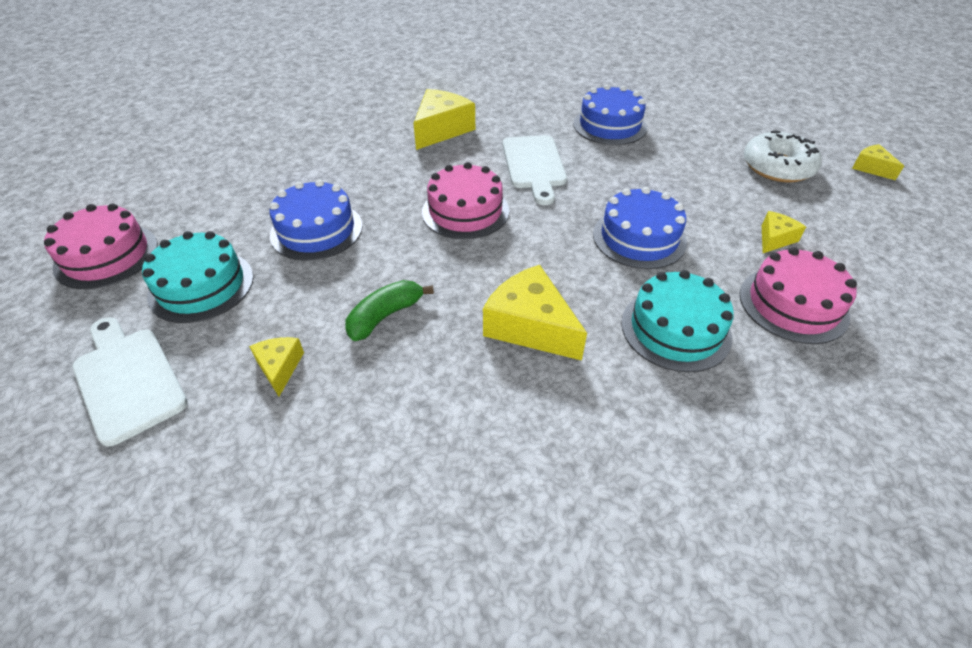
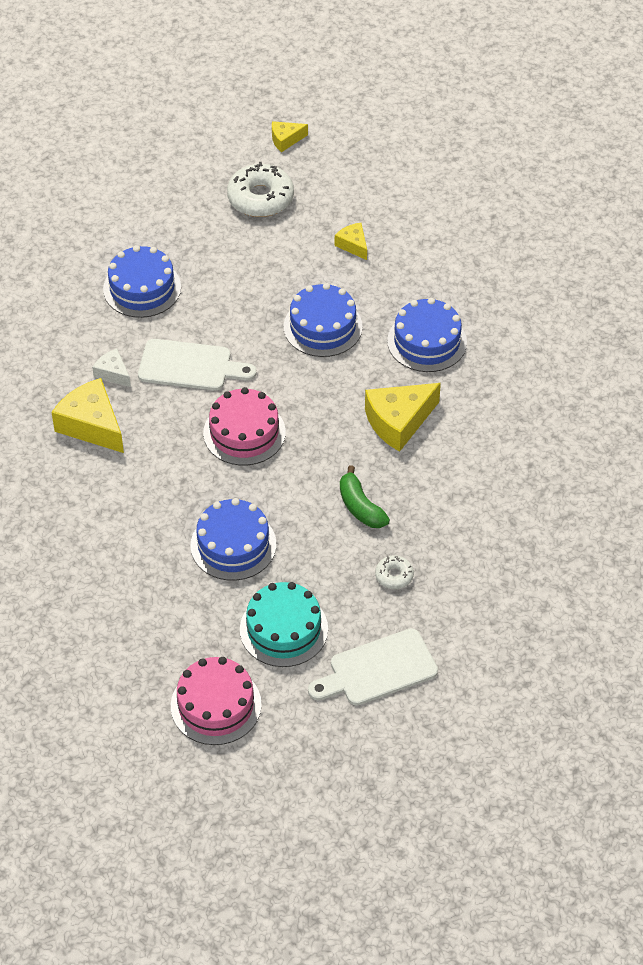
camera: 75 degrees left, 5 degrees up
yellow cheese [249,337,304,396] -> white donut [375,556,414,589]
turquoise cake [621,270,734,372] -> blue cake [387,298,467,372]
pink cake [740,247,857,344] -> none
none -> white cheese [92,349,131,387]

